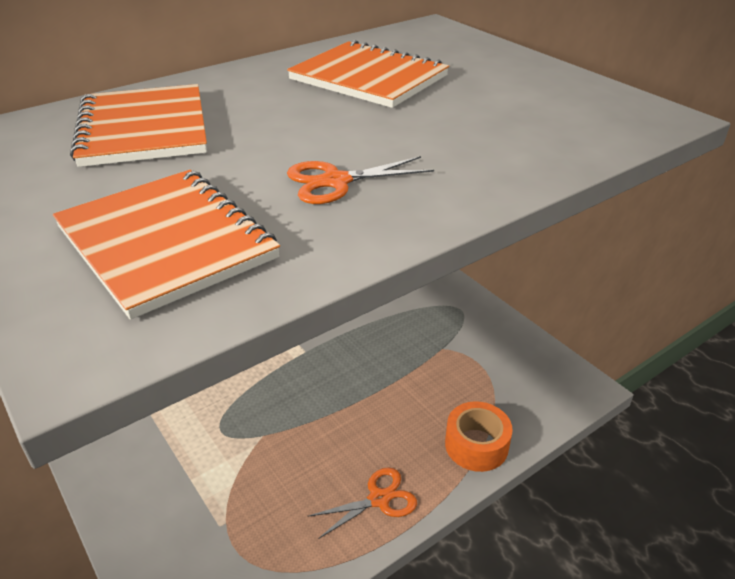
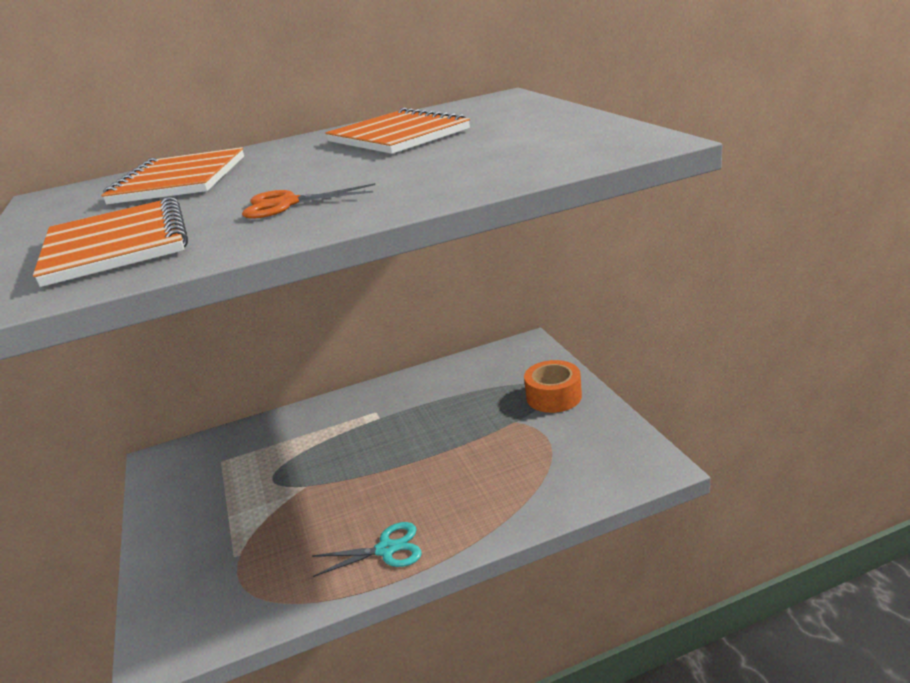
camera: 20 degrees right, 10 degrees down
orange scissors [307,467,417,539] -> turquoise scissors [312,522,422,577]
orange tape [445,401,513,472] -> orange tape moved to [524,360,582,413]

